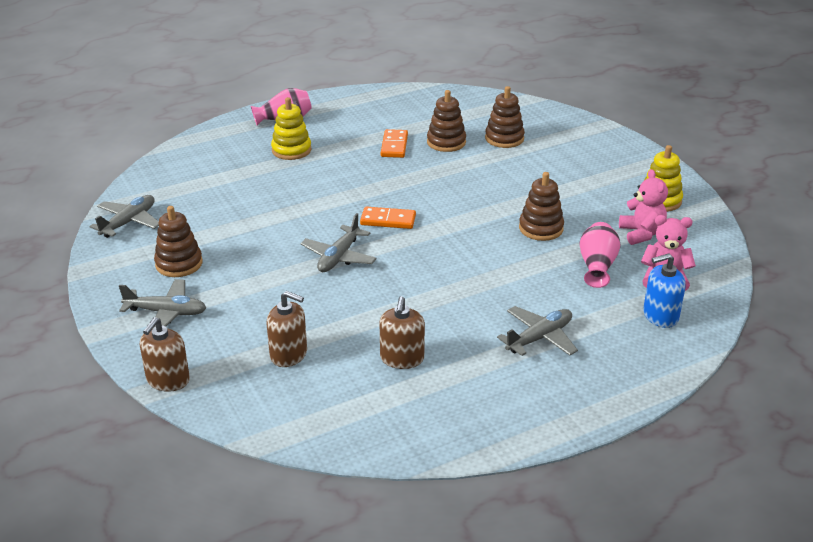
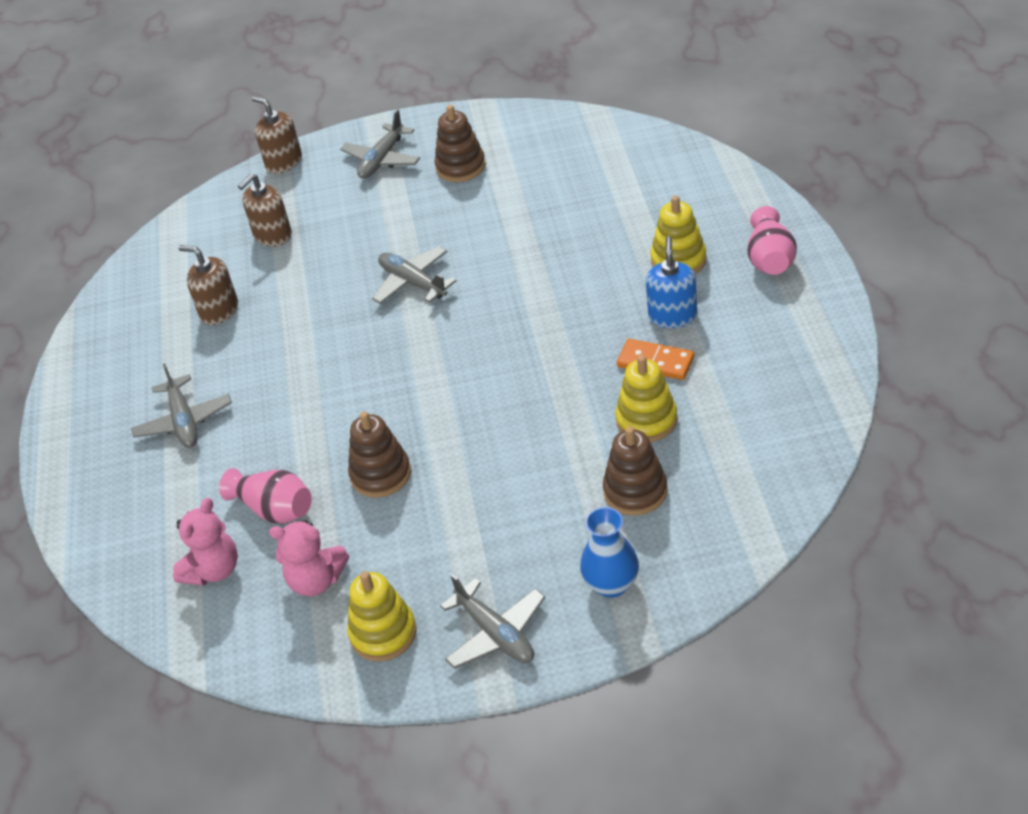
camera: 115 degrees right, 10 degrees up
grey plane [89,195,159,238] -> grey plane moved to [440,574,545,669]
orange domino [360,206,416,229] -> none
brown stacking toy [427,90,466,152] -> yellow stacking toy [615,355,678,442]
blue soap dispenser [643,253,686,328] -> blue soap dispenser moved to [646,236,697,328]
none -> blue vase [580,507,639,598]

